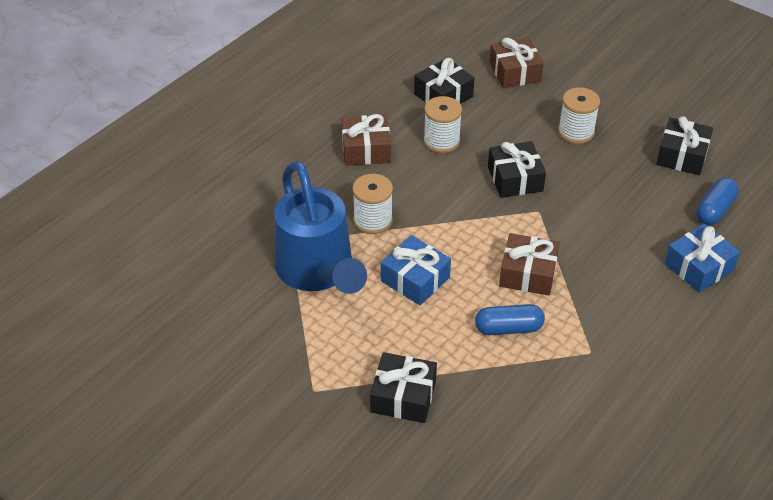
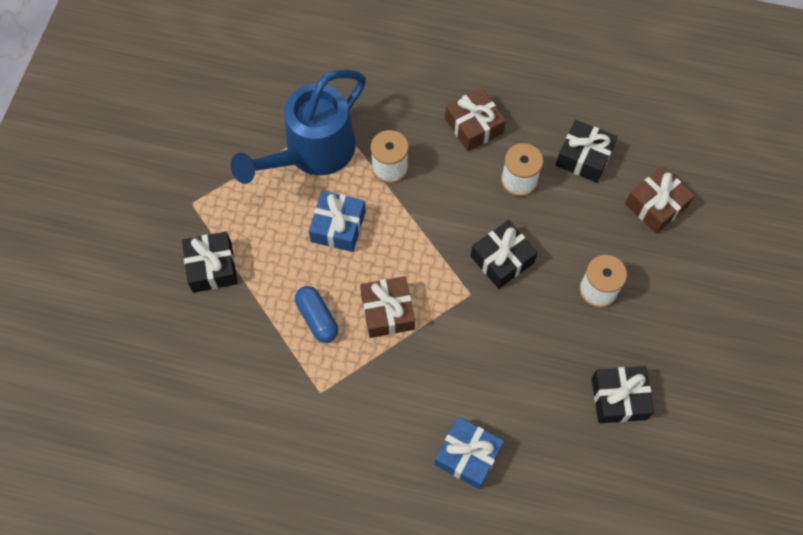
camera: 65 degrees right, 20 degrees up
blue capsule [696,178,739,225] -> none

